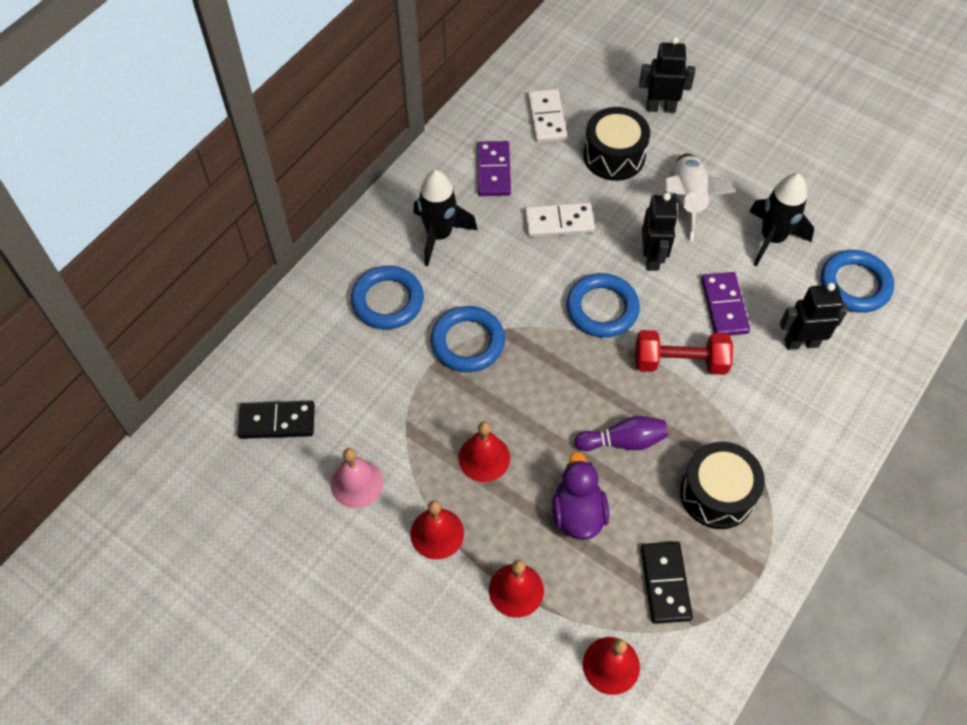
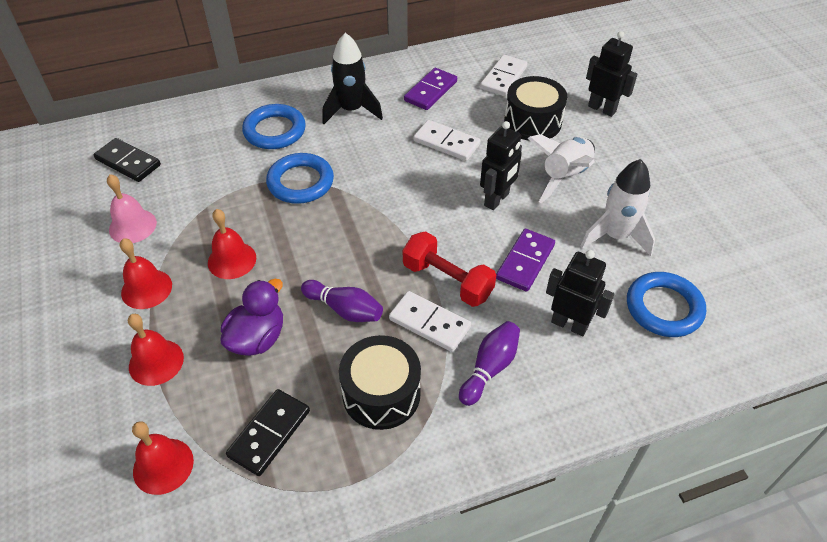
camera: 35 degrees right, 10 degrees down
blue ring [566,273,640,338] -> none
black rocket [749,173,814,266] -> white rocket [580,159,655,256]
none -> white domino [389,291,471,352]
none -> purple bowling pin [459,321,520,406]

